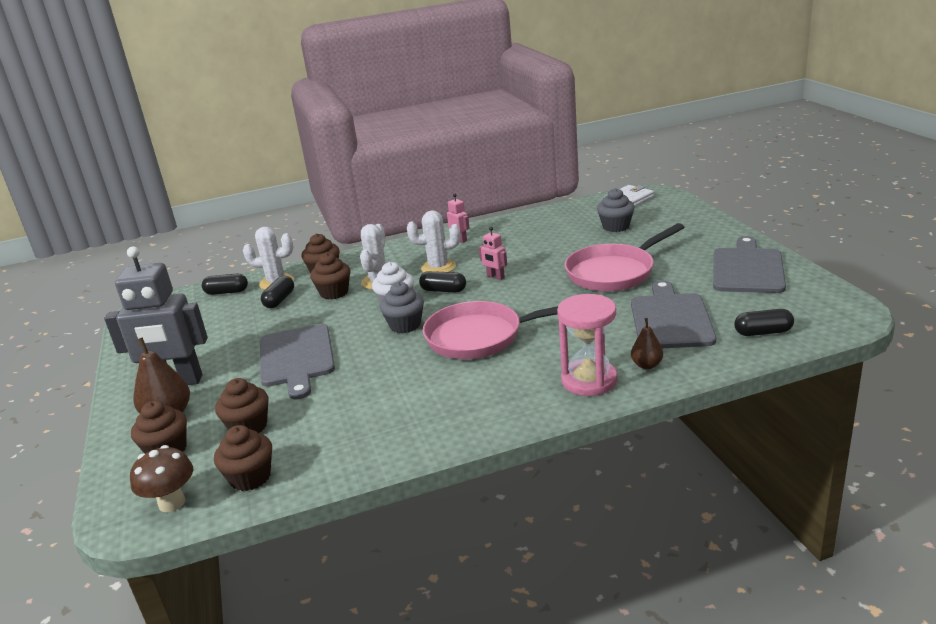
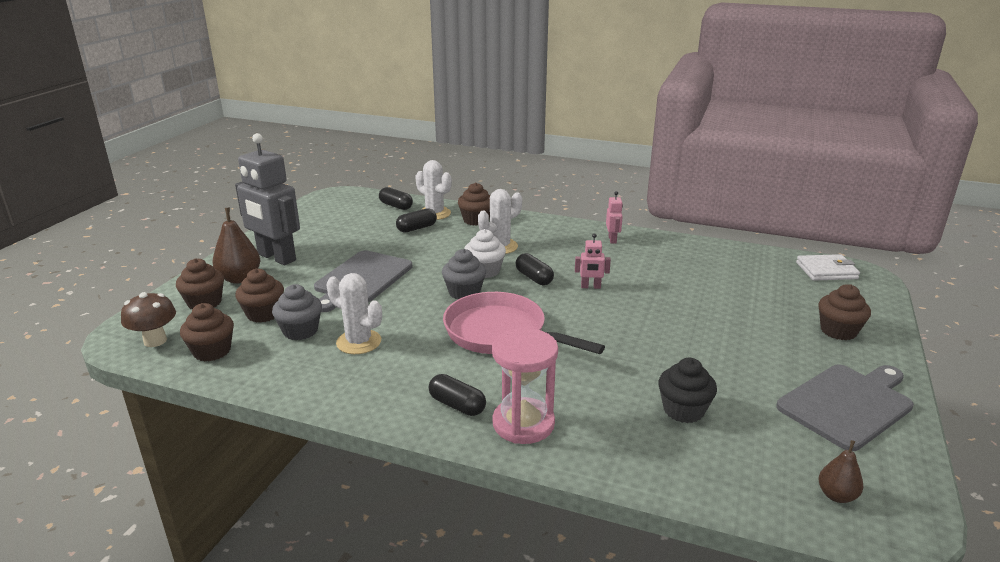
camera: 35 degrees right, 0 degrees up
brown cupcake [310,252,350,300] -> brown cupcake moved to [818,284,871,340]
white cactus [407,211,461,273] -> white cactus moved to [326,273,382,354]
pink robot [479,227,507,280] -> pink robot turned 75 degrees counterclockwise [575,234,611,289]
pink pan [565,223,685,292] -> none
grey cupcake [597,188,635,232] -> grey cupcake moved to [272,284,322,340]
grey cutting board [631,280,716,348] -> black cupcake [658,358,717,423]
brown pear [631,318,663,369] -> brown pear moved to [818,440,863,503]
black capsule [734,309,794,336] -> black capsule moved to [429,374,486,416]

